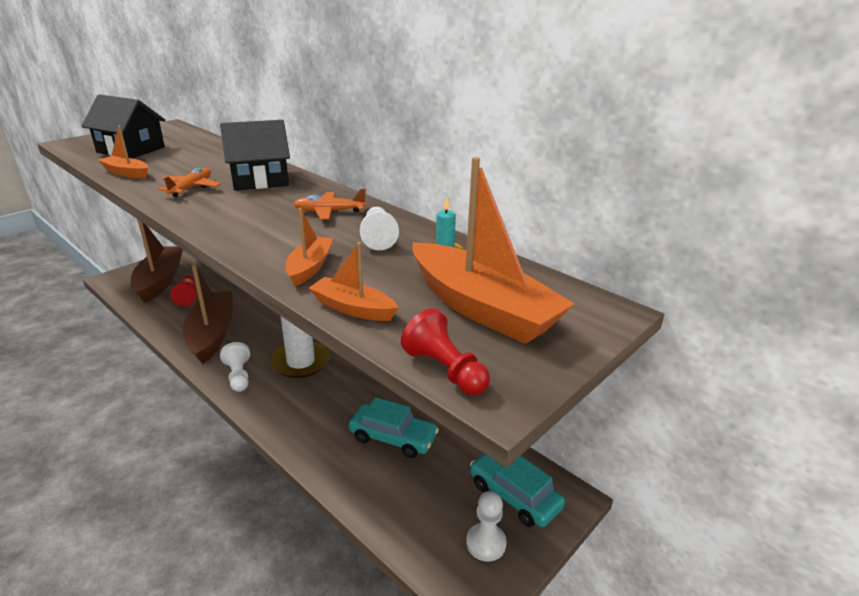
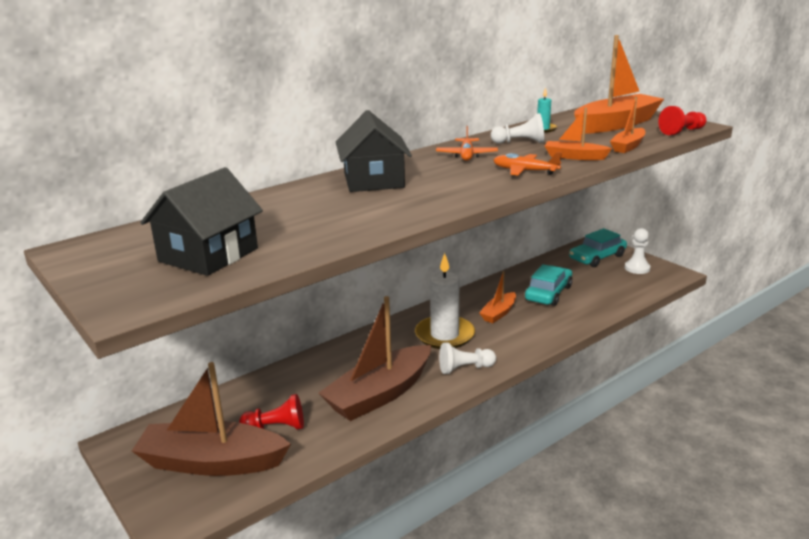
camera: 80 degrees left, 5 degrees down
orange boat [98,126,148,178] -> orange boat moved to [480,271,516,323]
orange plane [158,168,221,197] -> orange plane moved to [493,152,562,176]
brown boat [183,264,233,364] -> brown boat turned 45 degrees counterclockwise [318,296,431,421]

